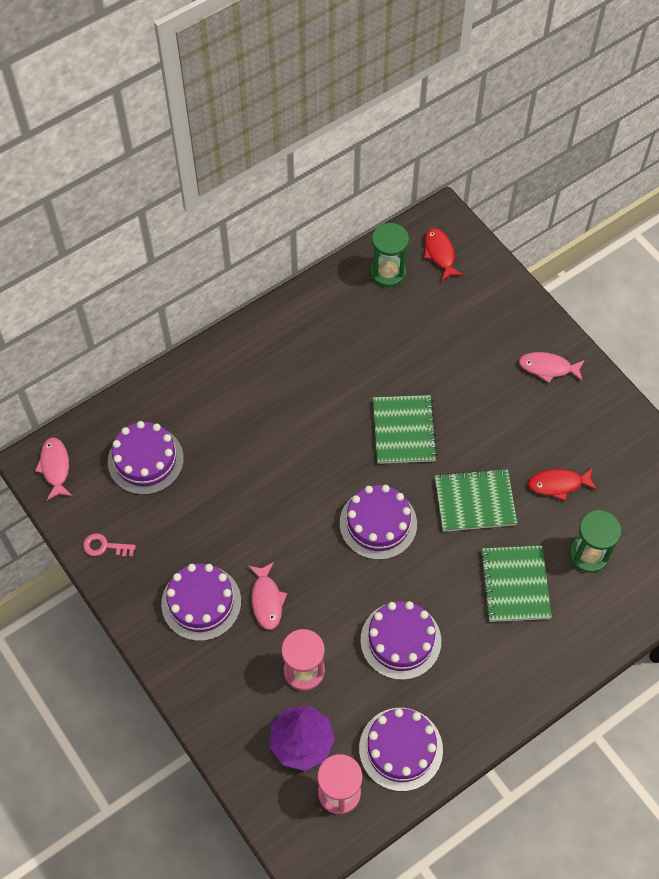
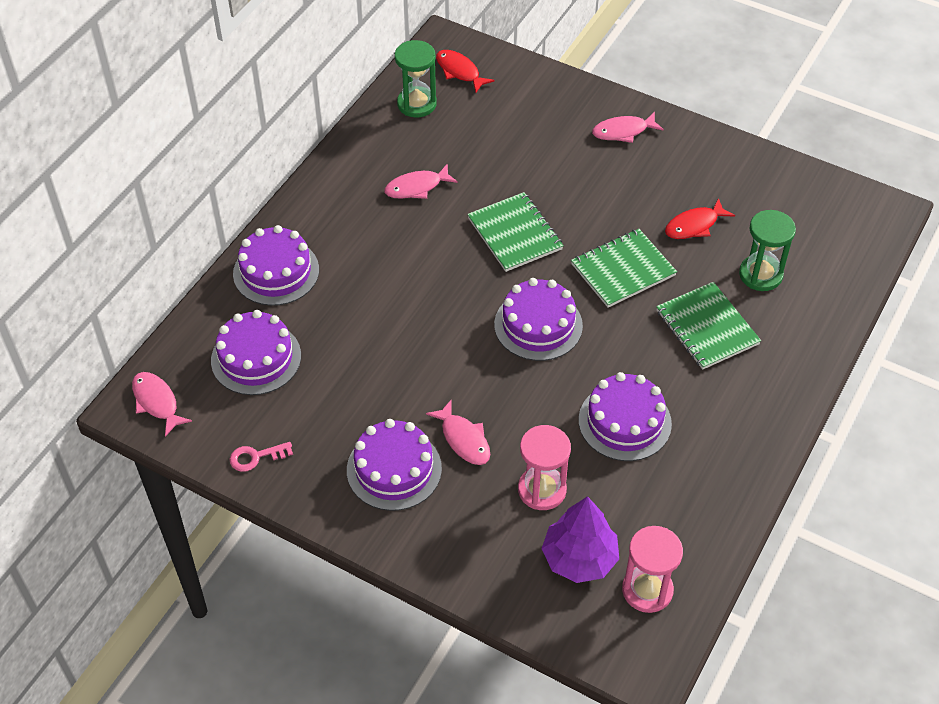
camera: 25 degrees left, 10 degrees down
purple cake [359,708,443,791] -> purple cake moved to [233,225,319,306]
none -> pink fish [384,164,458,199]

